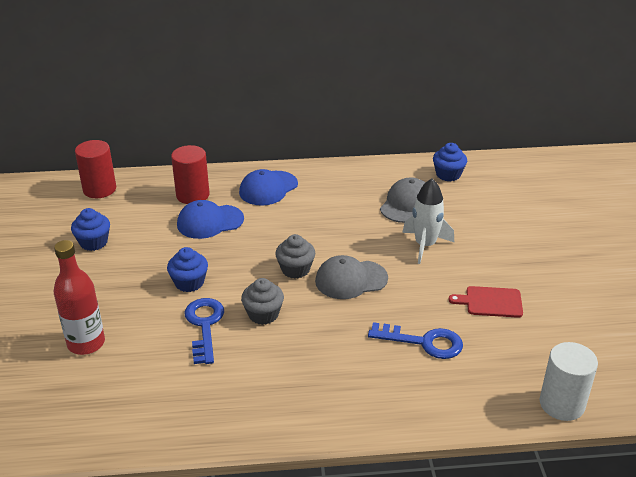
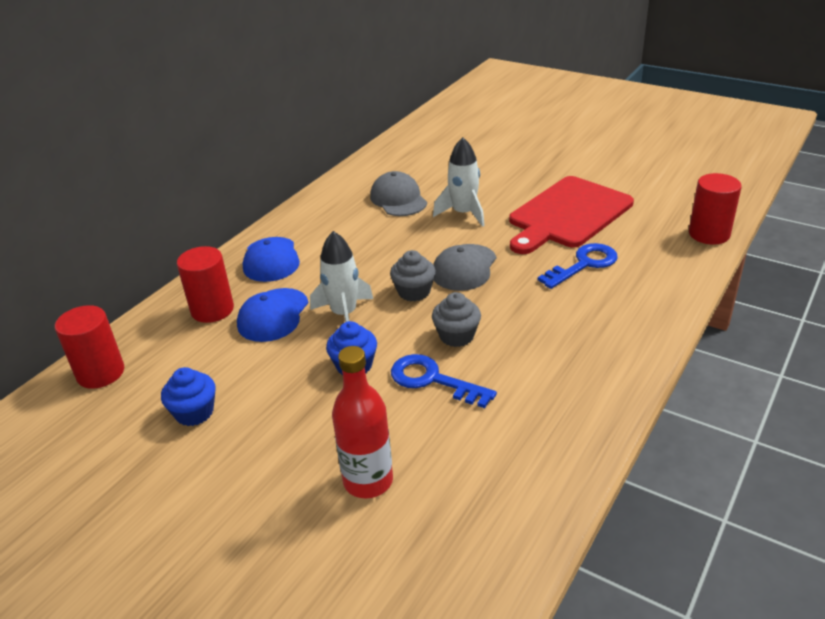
camera: 50 degrees left, 0 degrees up
blue cupcake [433,143,467,181] -> none
red cutting board [448,286,523,318] -> red cutting board [509,176,634,254], size x2.14
white cylinder [540,342,598,421] -> red cylinder [689,173,742,244]
none -> white rocket [310,231,373,322]

